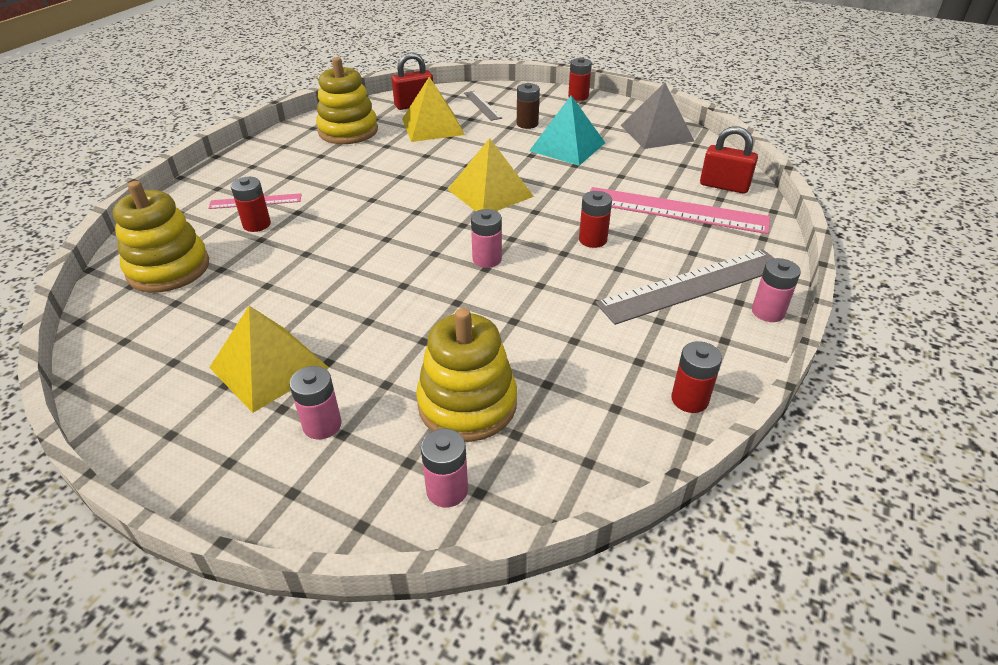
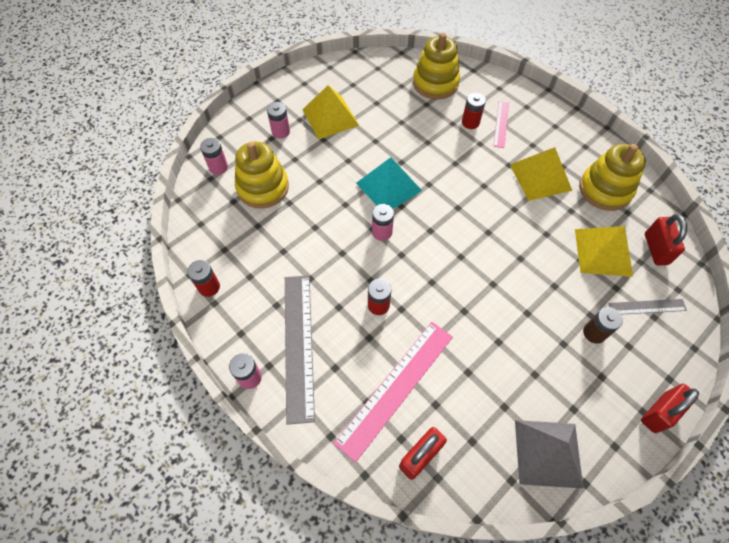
camera: 110 degrees right, 20 degrees up
yellow pyramid [448,138,534,211] -> yellow pyramid moved to [510,147,572,201]
turquoise pyramid [529,95,605,166] -> turquoise pyramid moved to [356,157,422,209]
red battery [568,57,592,101] -> red padlock [641,384,699,433]

